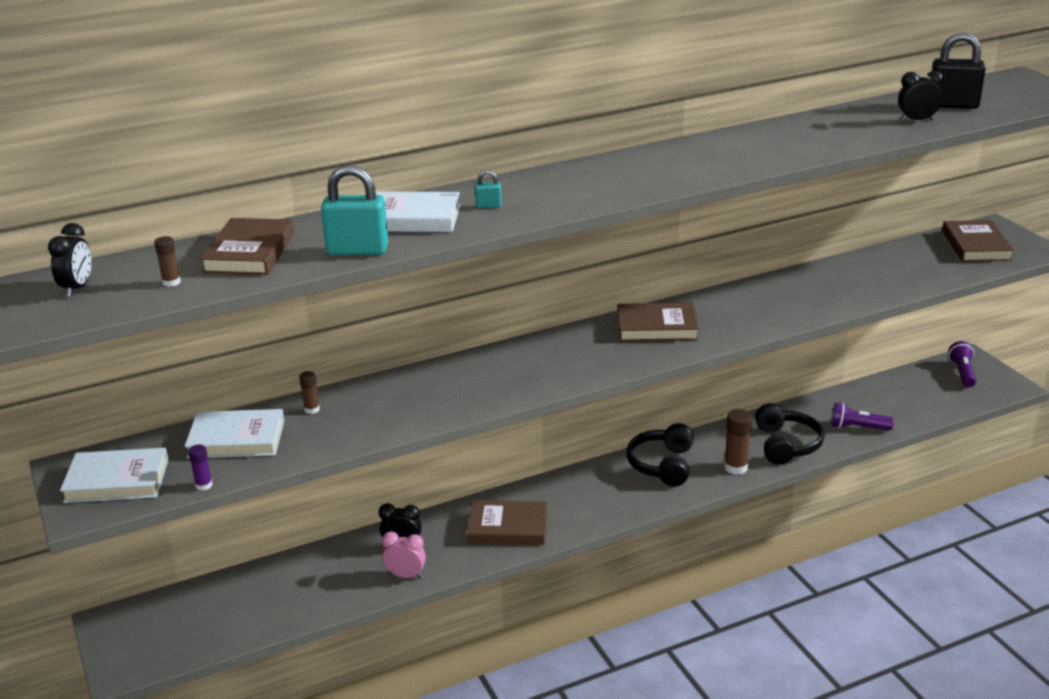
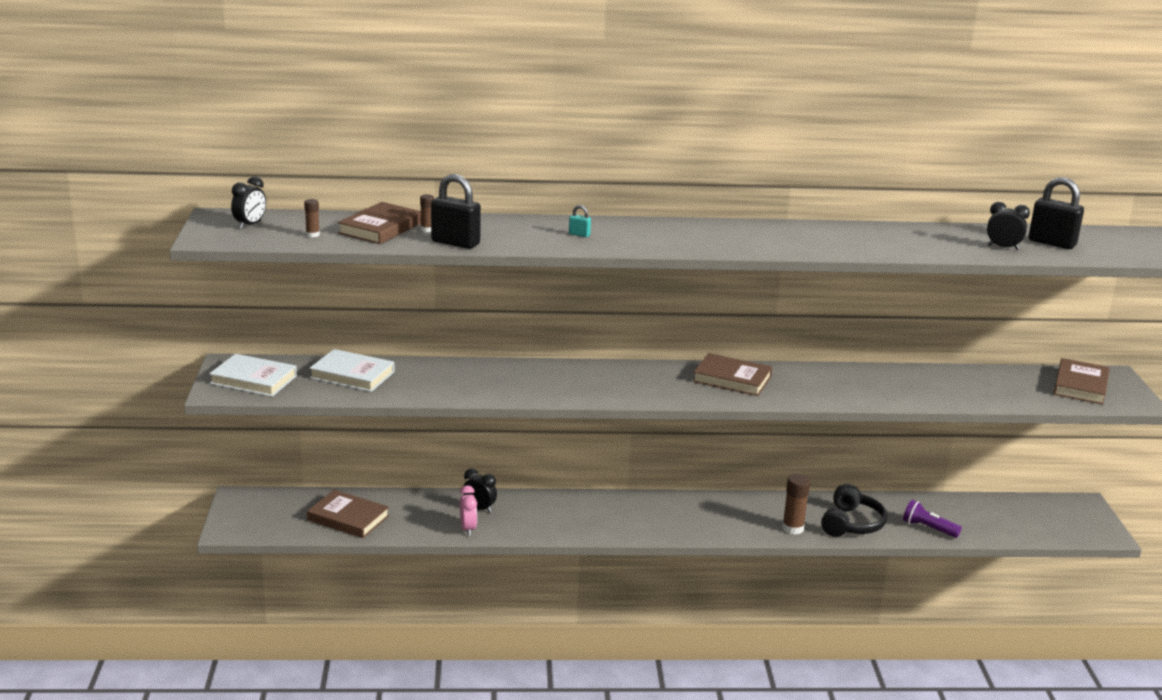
camera: 20 degrees right, 5 degrees down
purple glue stick [188,445,212,491] -> none
brown glue stick [299,371,320,414] -> brown glue stick moved to [420,194,434,232]
turquoise padlock [321,165,388,255] -> black padlock [431,174,481,249]
white book [375,191,460,232] -> none
pink clock [382,532,426,578] -> pink clock turned 45 degrees clockwise [460,485,477,536]
brown book [467,500,547,545] -> brown book moved to [307,490,389,538]
black headphones [627,423,694,486] -> none
purple flashlight [949,341,976,387] -> none

